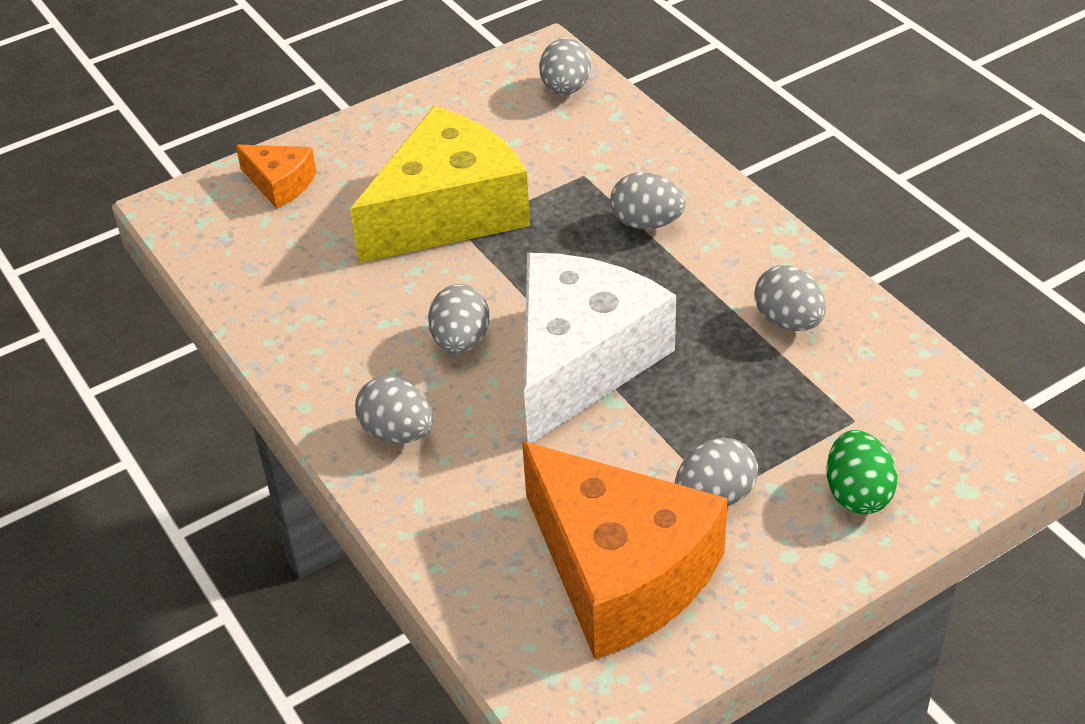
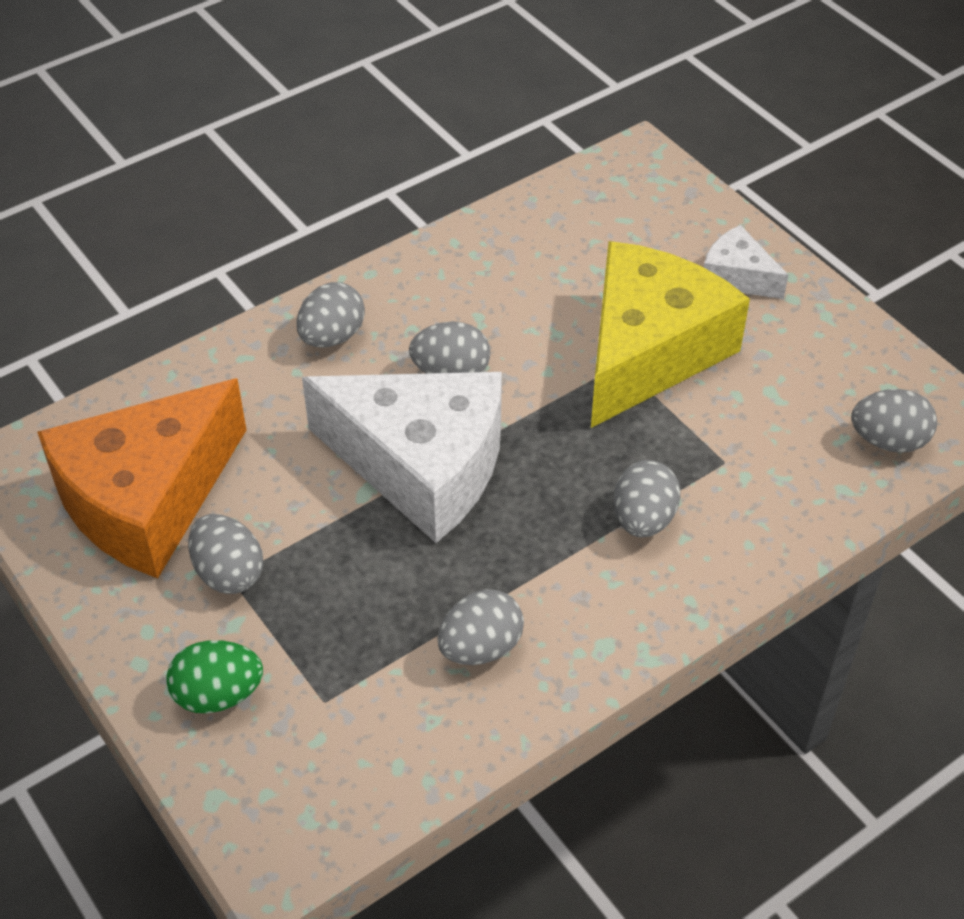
camera: 85 degrees right, 5 degrees up
orange cheese [236,144,316,209] -> none
yellow cheese [350,106,530,263] -> yellow cheese turned 105 degrees counterclockwise [591,241,750,428]
none -> white cheese [704,225,788,299]

